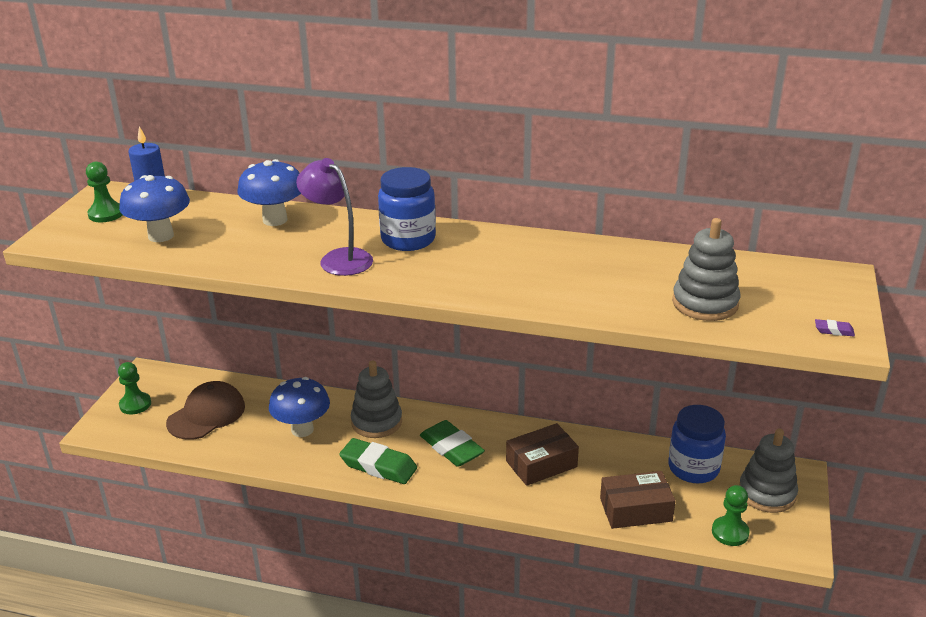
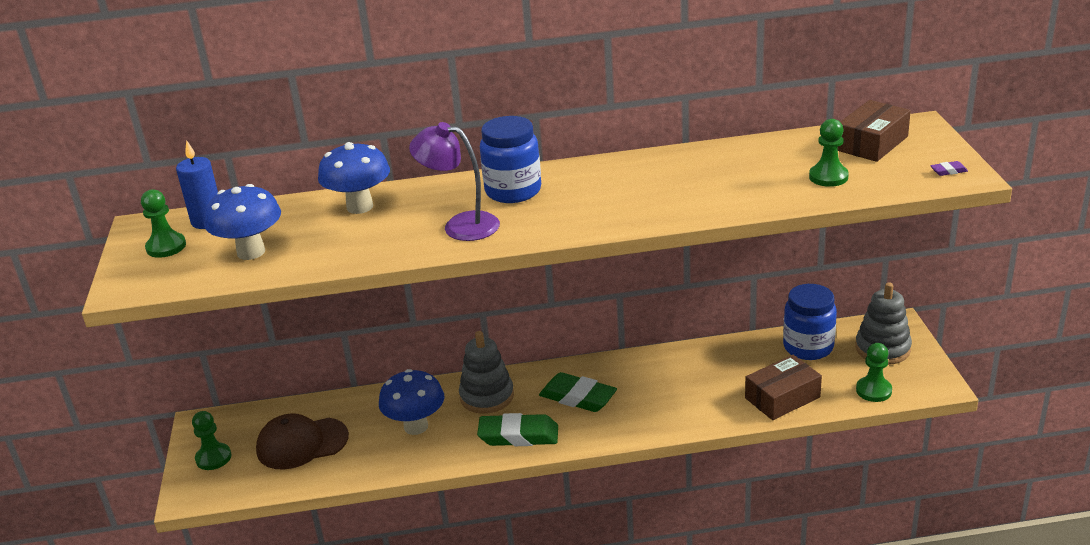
camera: 20 degrees left, 0 degrees up
brown cap [166,381,245,440] -> brown cap turned 120 degrees counterclockwise [256,413,349,470]
brown box [506,423,579,486] -> brown box moved to [837,100,911,162]
grey stacking toy [672,218,740,321] -> green pawn [809,119,849,187]

